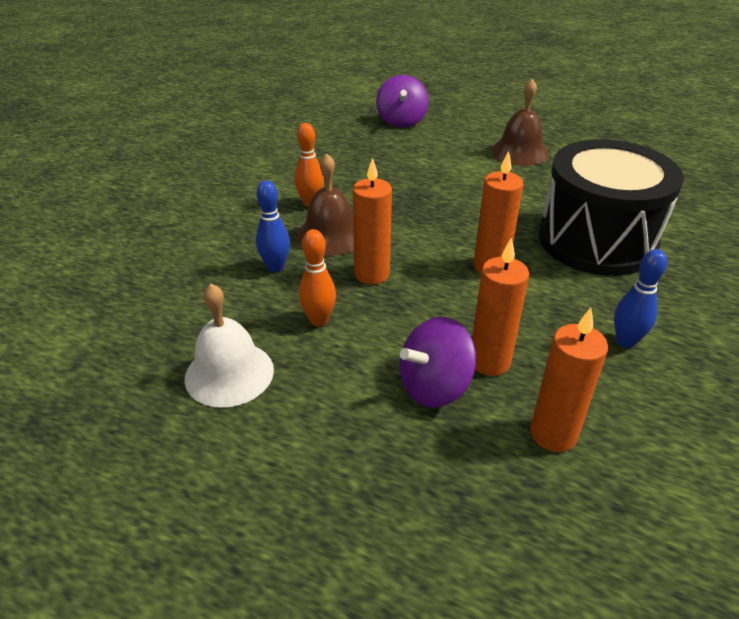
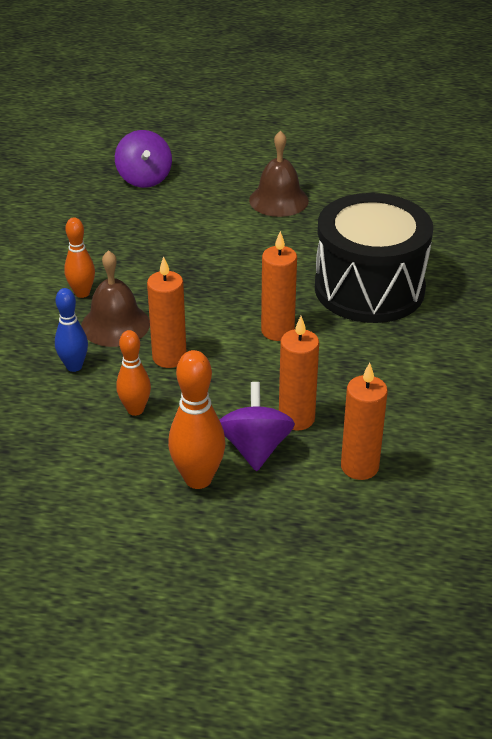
camera: 15 degrees left, 0 degrees up
white bell [184,283,274,408] -> none
purple spinning top [400,317,476,408] -> purple spinning top turned 135 degrees clockwise [220,382,295,471]
blue bowling pin [614,249,667,348] -> none
none -> orange bowling pin [168,350,226,489]

